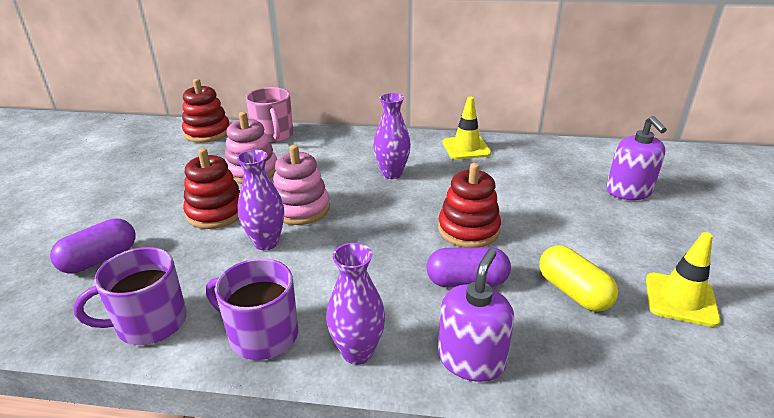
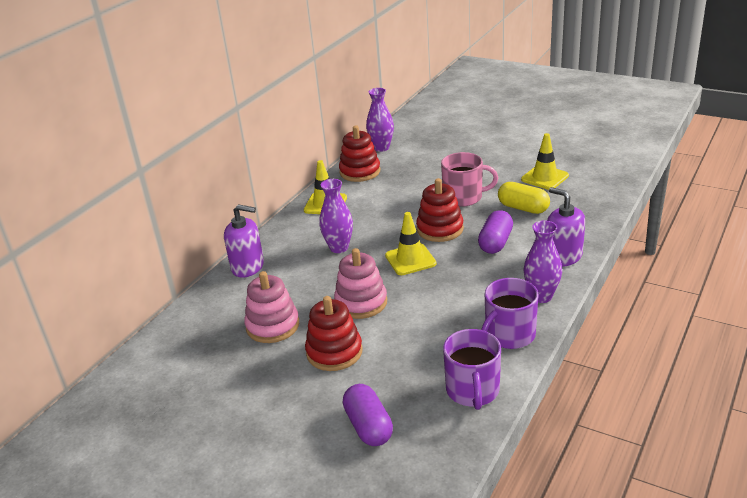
camera: 65 degrees left, 0 degrees up
red stacking toy [182,79,229,143] -> red stacking toy moved to [339,125,380,182]
purple vase [237,150,284,250] -> purple vase moved to [366,88,394,152]
pink mug [246,87,293,143] -> pink mug moved to [441,152,498,207]
yellow capsule [540,245,618,312] -> yellow capsule turned 45 degrees clockwise [498,182,550,214]
purple soap dispenser [606,116,667,200] -> purple soap dispenser moved to [224,204,264,278]
none -> yellow traffic cone [385,212,436,275]

